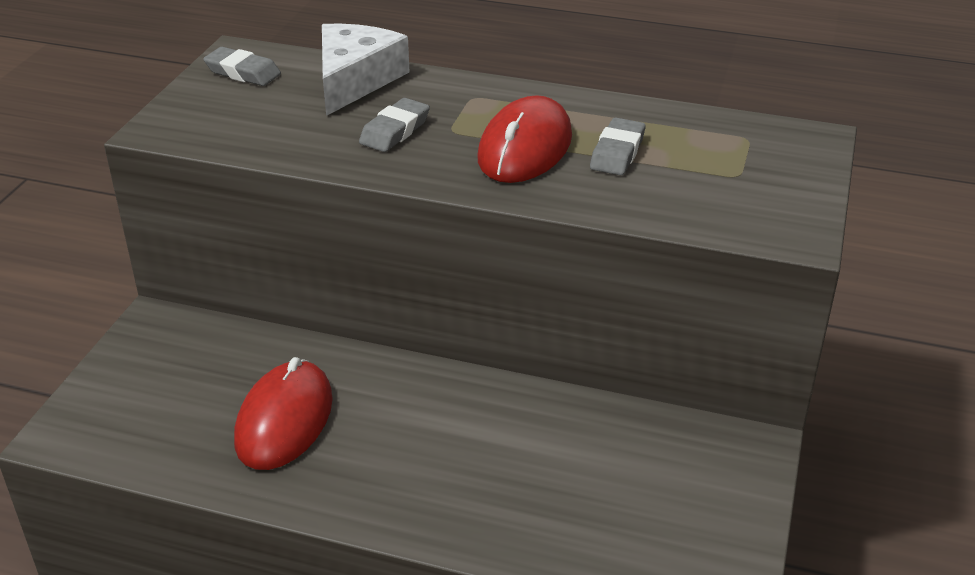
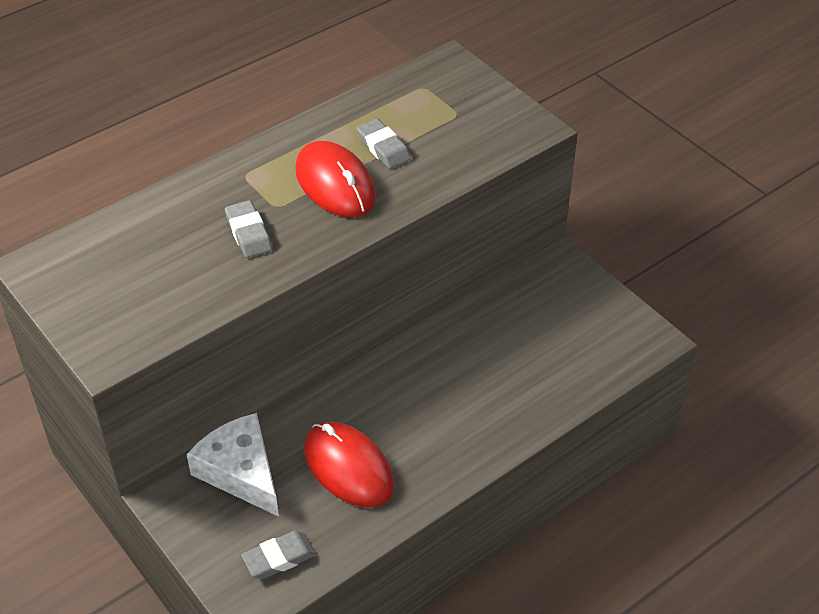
camera: 55 degrees left, 10 degrees up
grey eraser [203,47,281,86] -> grey eraser moved to [241,531,316,579]
white cheese [322,24,410,116] -> white cheese moved to [186,413,279,517]

